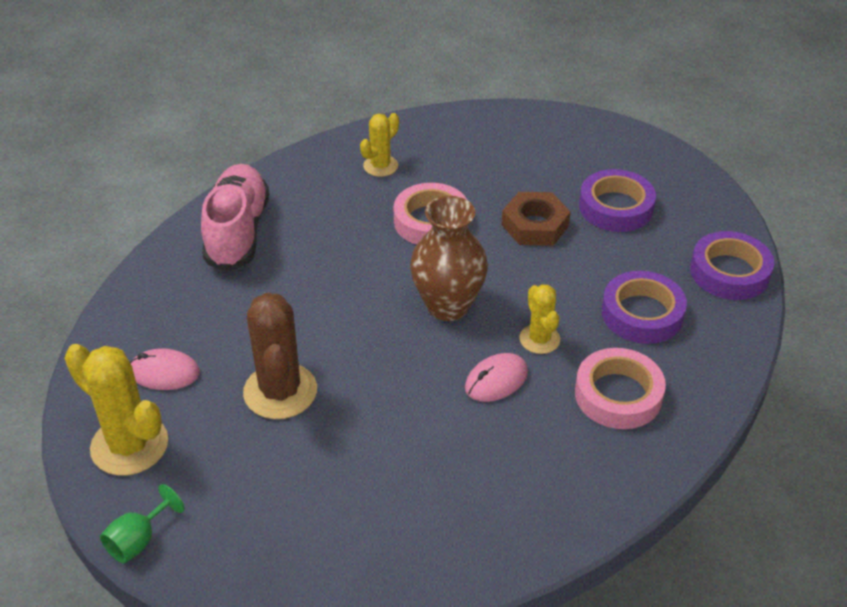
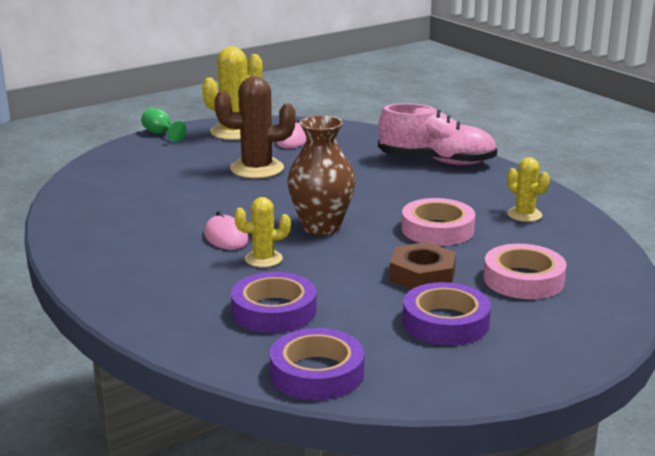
camera: 100 degrees right, 20 degrees down
pink tape [575,348,666,429] -> pink tape moved to [483,244,567,299]

